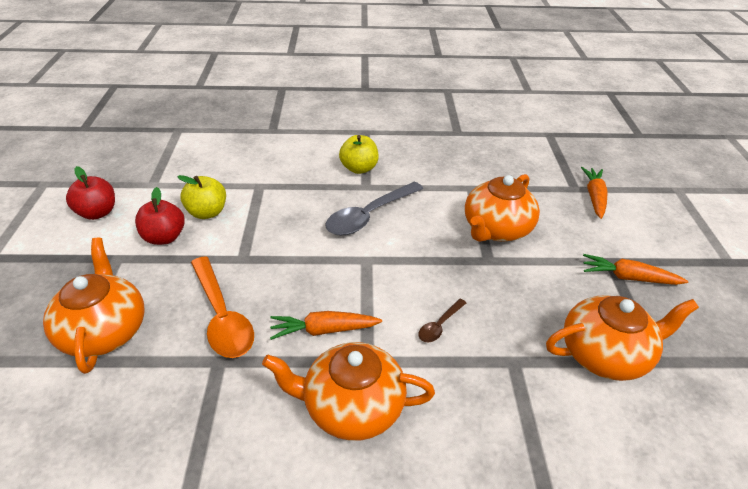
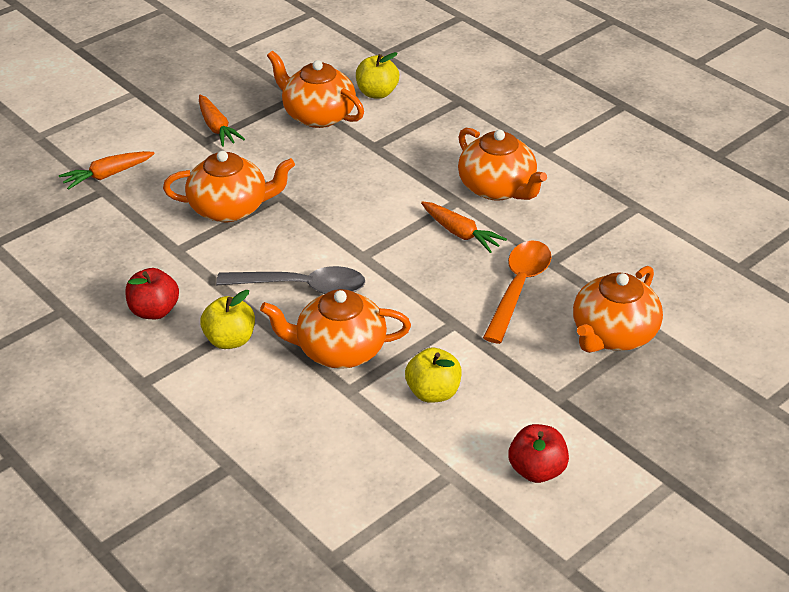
camera: 130 degrees left, 0 degrees up
red apple [135,187,185,245] -> red apple moved to [125,268,179,319]
brown spoon [418,299,466,342] -> none
none -> orange teapot [260,289,411,369]
none -> yellow apple [356,52,399,99]

